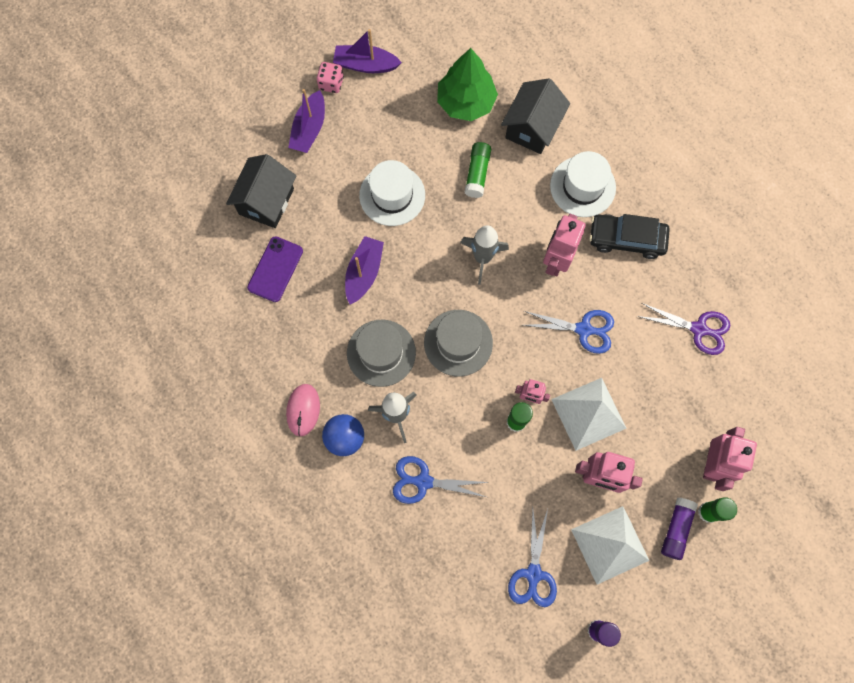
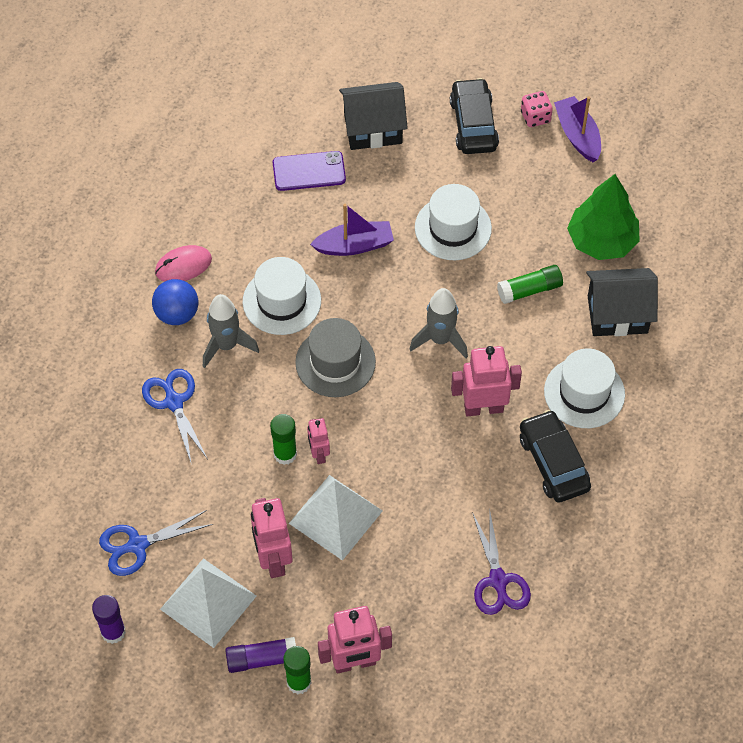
camera: 60 degrees right, 15 degrees down
purple boat [288,89,325,153] -> black car [450,78,499,154]
grey hat [347,320,416,387] -> white hat [243,257,321,335]
blue scissors [523,310,614,354] -> none

